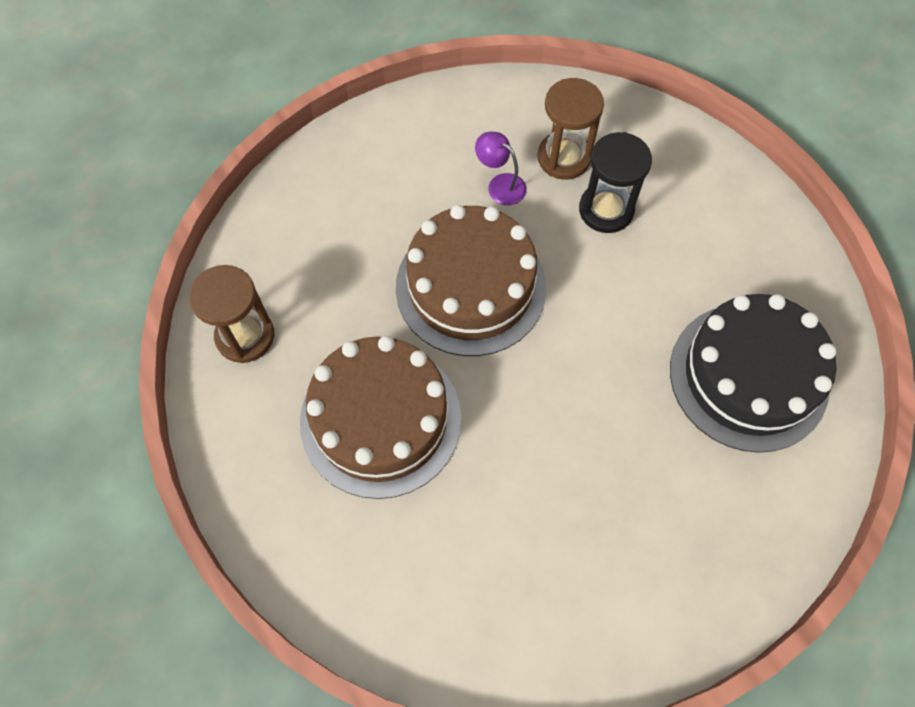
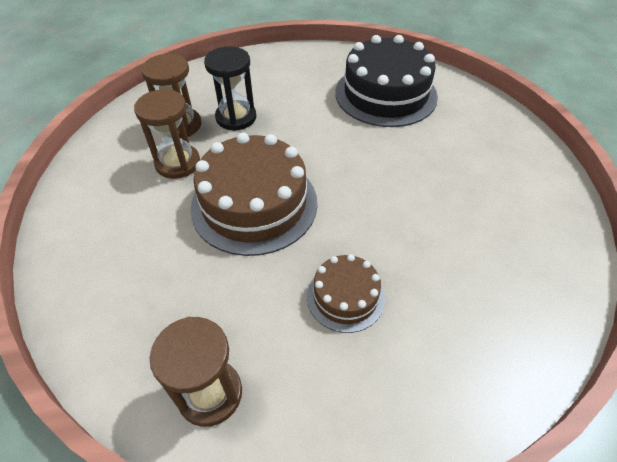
camera: 70 degrees left, 15 degrees down
brown cake [300,336,461,499] -> brown cake [307,254,385,333], size x0.53
purple lamp [475,132,526,205] -> brown hourglass [134,89,200,179]

